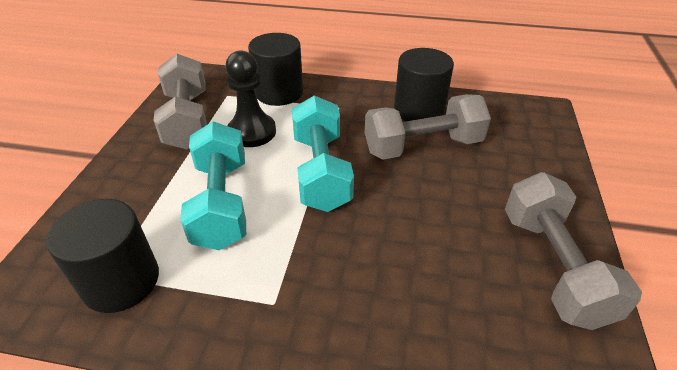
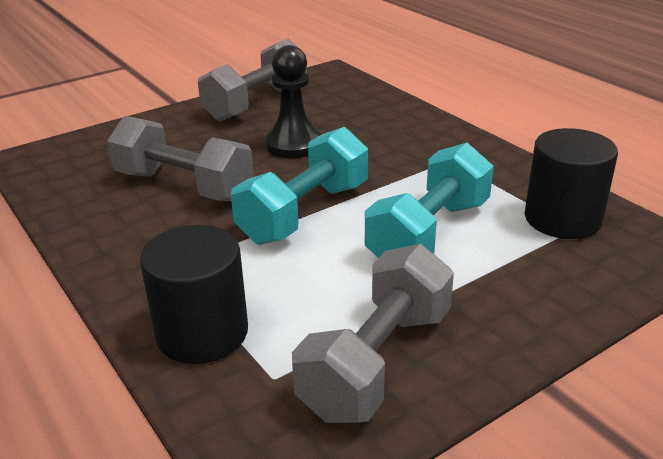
camera: 135 degrees left, 10 degrees down
black pawn [225,50,276,147] -> black pawn moved to [265,45,321,158]
black cylinder [394,48,454,121] -> none

